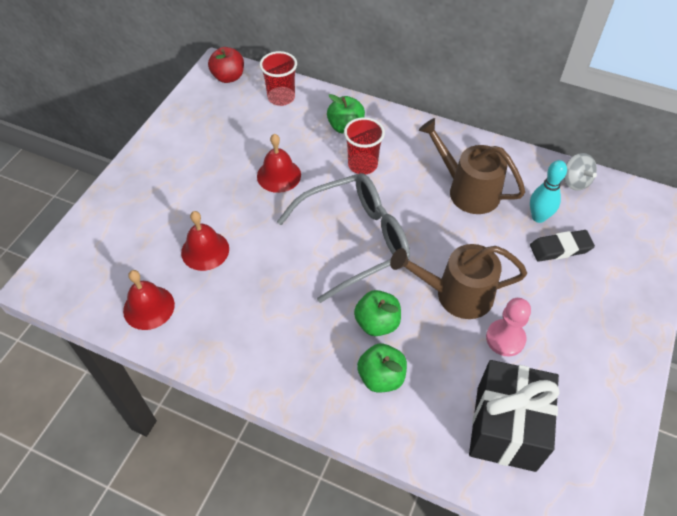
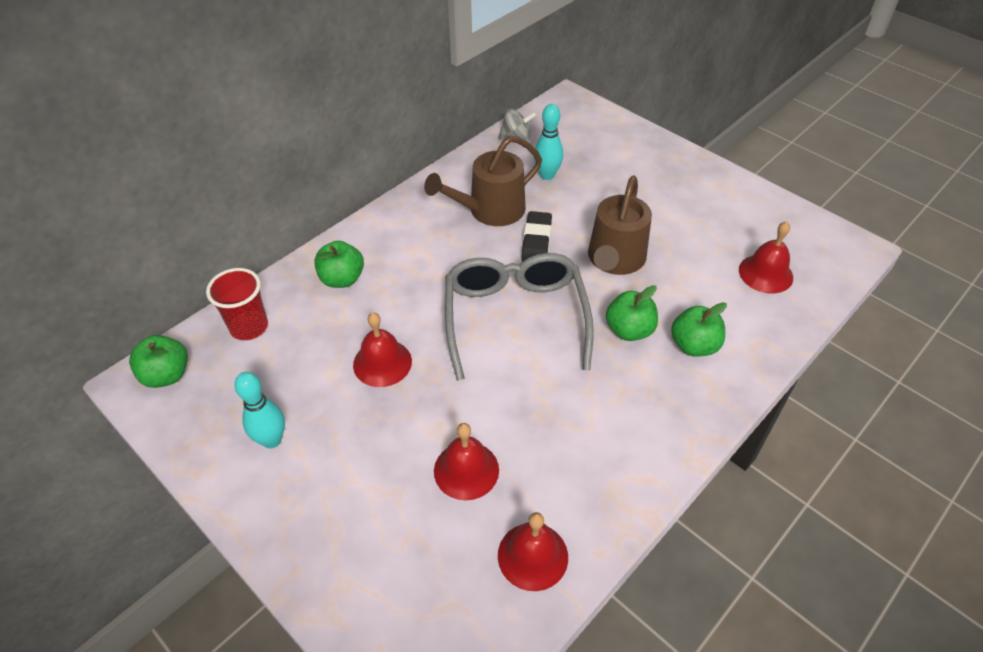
camera: 70 degrees left, 5 degrees down
red apple [208,47,244,83] -> green apple [129,335,188,388]
red cup [344,117,385,174] -> none
black gift [469,360,560,472] -> red bell [739,221,793,293]
pink pawn [486,298,531,356] -> none
black eraser [530,230,595,262] -> black eraser moved to [521,211,552,261]
none -> turquoise bowling pin [234,372,285,449]

